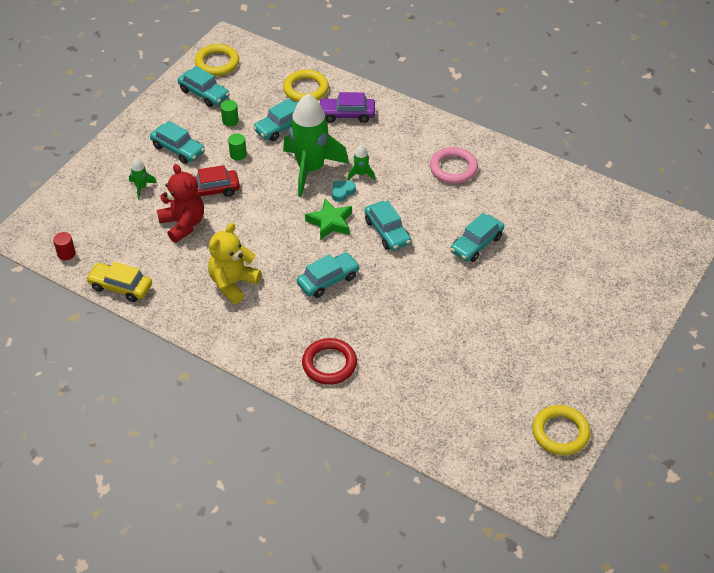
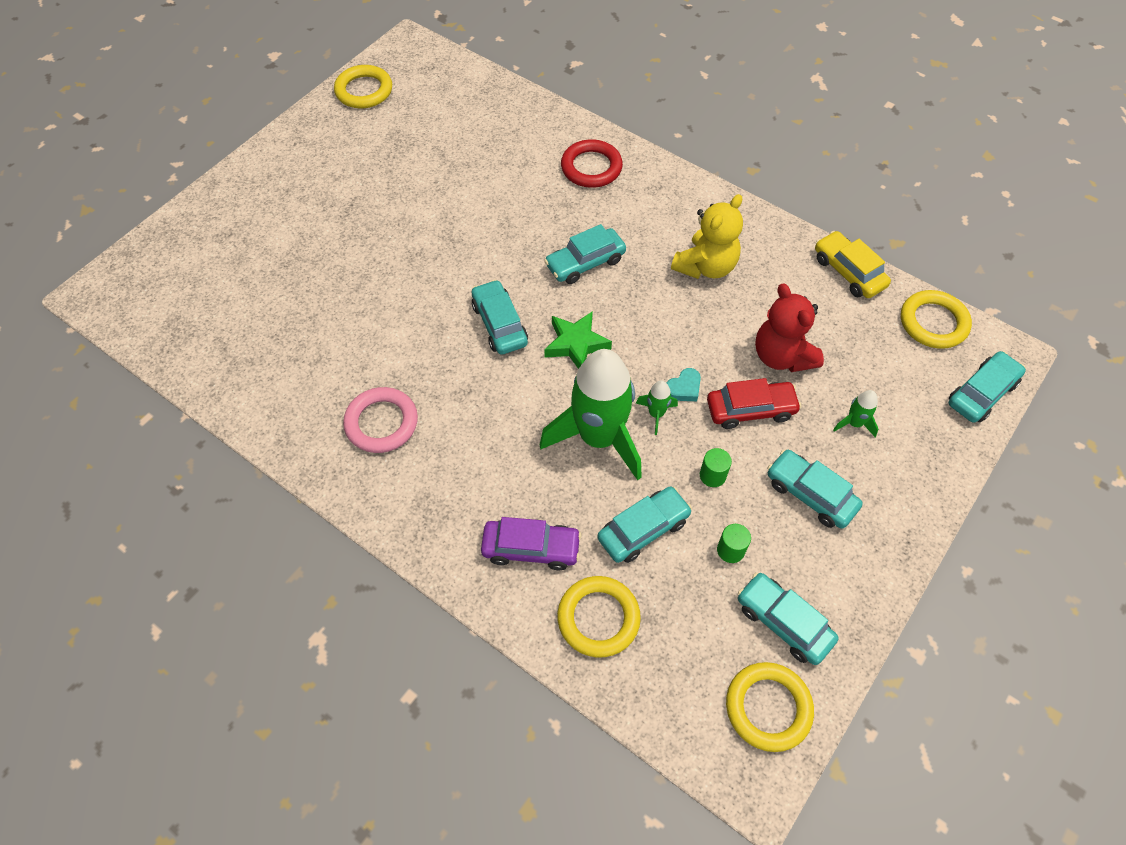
camera: 175 degrees left, 10 degrees up
red cylinder [53,232,75,260] -> yellow ring [901,290,972,349]
yellow car [86,262,152,302] -> yellow car turned 150 degrees counterclockwise [815,231,891,298]
turquoise heart [332,181,356,202] -> turquoise heart moved to [666,368,701,401]
green rocket [347,145,375,180] -> green rocket moved to [636,381,678,435]
turquoise car [450,213,504,262] -> turquoise car moved to [949,351,1026,423]

